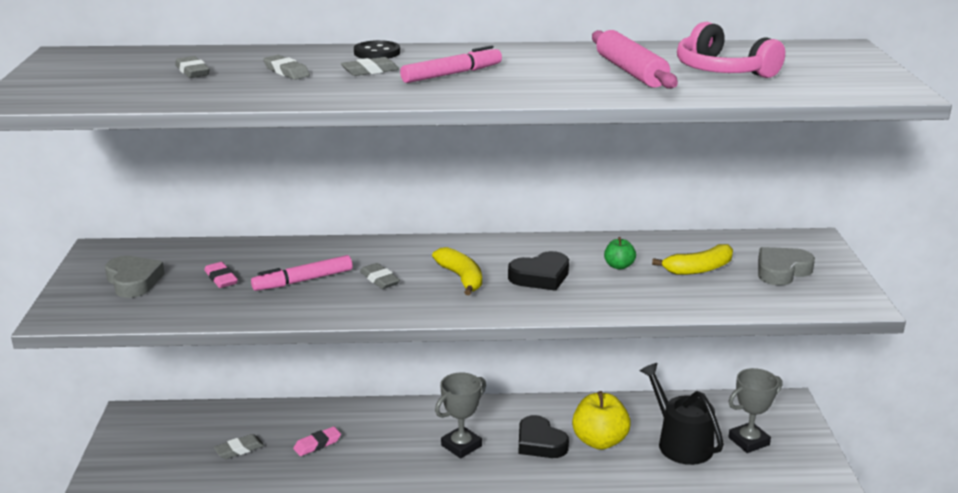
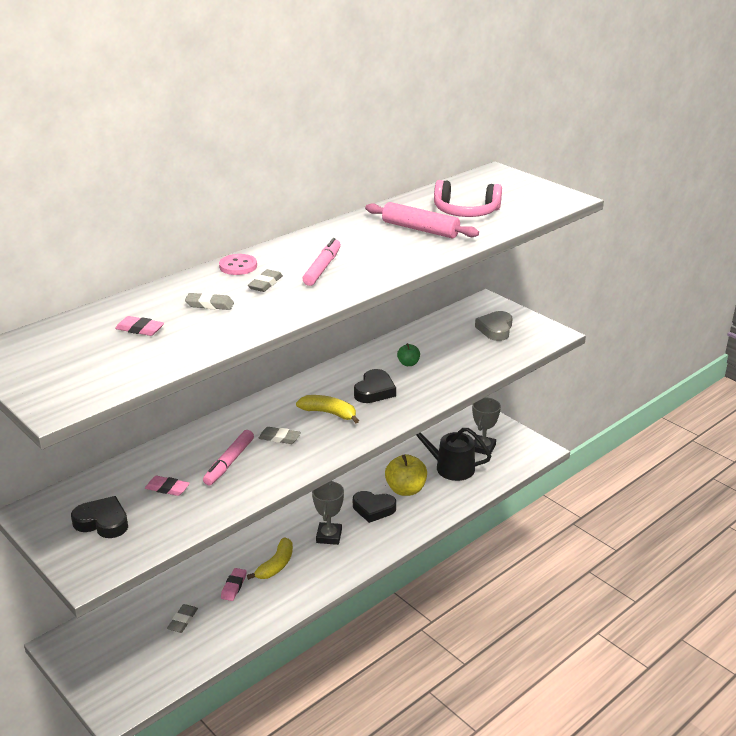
camera: 40 degrees left, 5 degrees up
grey heart [105,256,165,298] -> black heart [71,496,128,538]
grey eraser [175,56,210,78] -> pink eraser [115,316,164,336]
black button [354,40,400,59] -> pink button [219,254,257,275]
yellow banana [652,244,733,275] -> yellow banana moved to [247,537,293,580]

